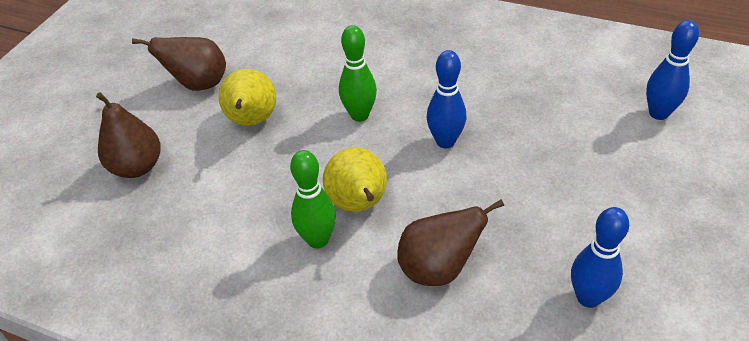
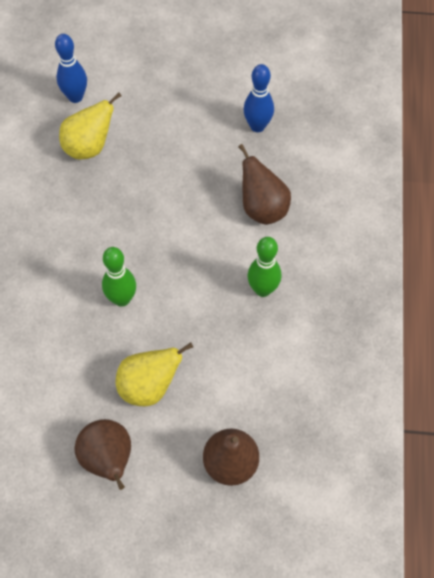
camera: 110 degrees left, 15 degrees up
yellow pear [323,148,387,212] -> yellow pear moved to [59,92,121,160]
blue bowling pin [427,50,466,148] -> none

